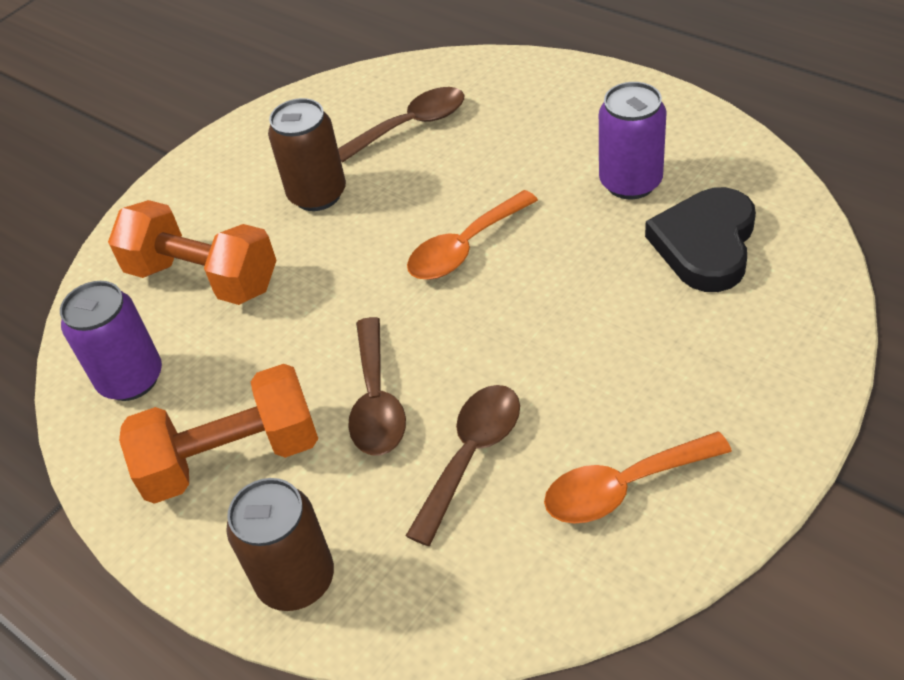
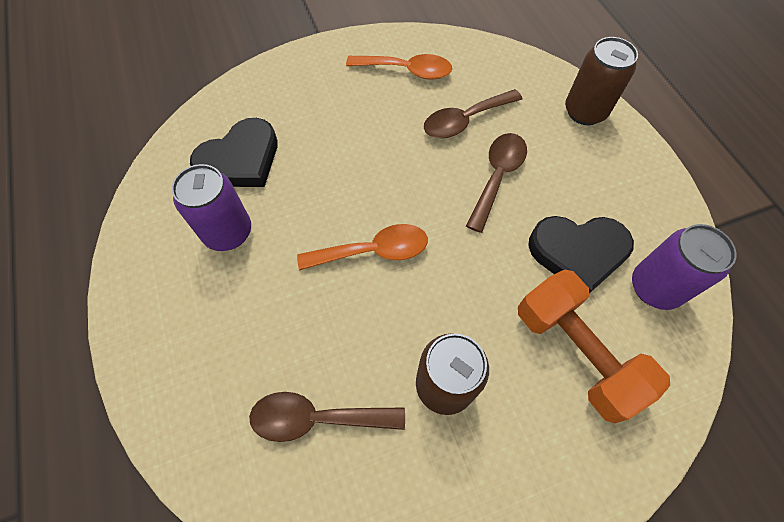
camera: 155 degrees left, 15 degrees up
orange dumbbell [119,364,318,504] -> none
none -> black heart [528,216,634,293]

